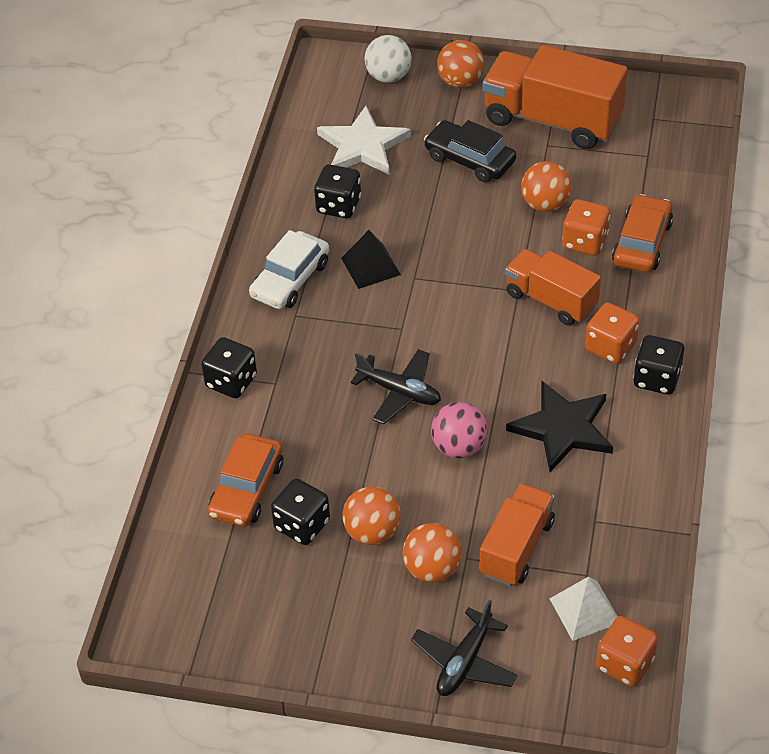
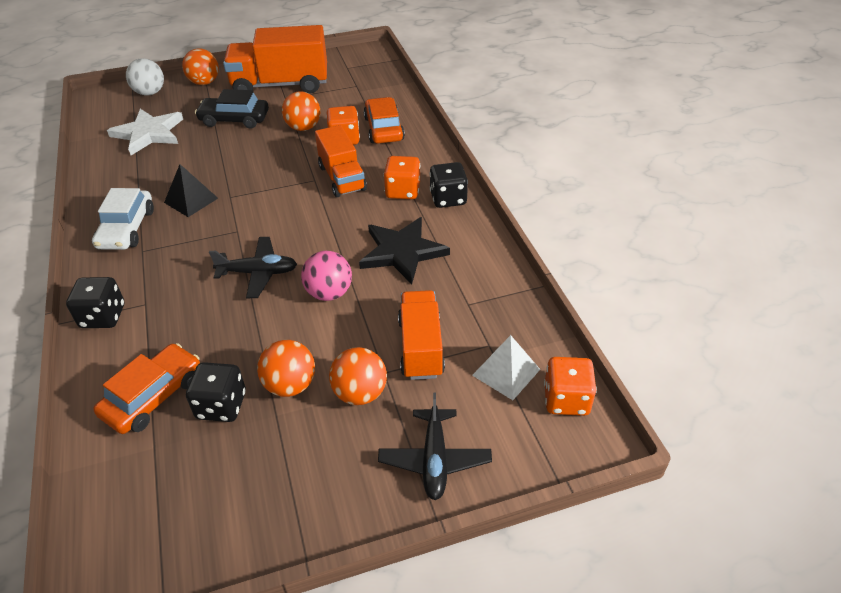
camera: 30 degrees left, 5 degrees down
orange car [208,433,283,527] -> orange car turned 135 degrees counterclockwise [93,343,200,434]
black dice [314,164,361,218] -> none
orange truck [505,249,601,325] -> orange truck turned 120 degrees counterclockwise [315,125,367,197]

